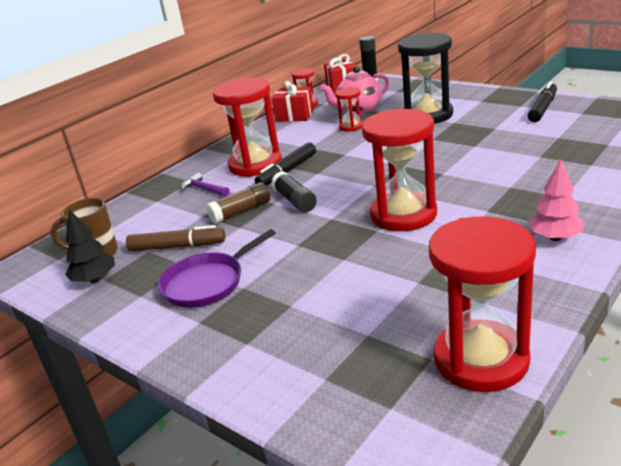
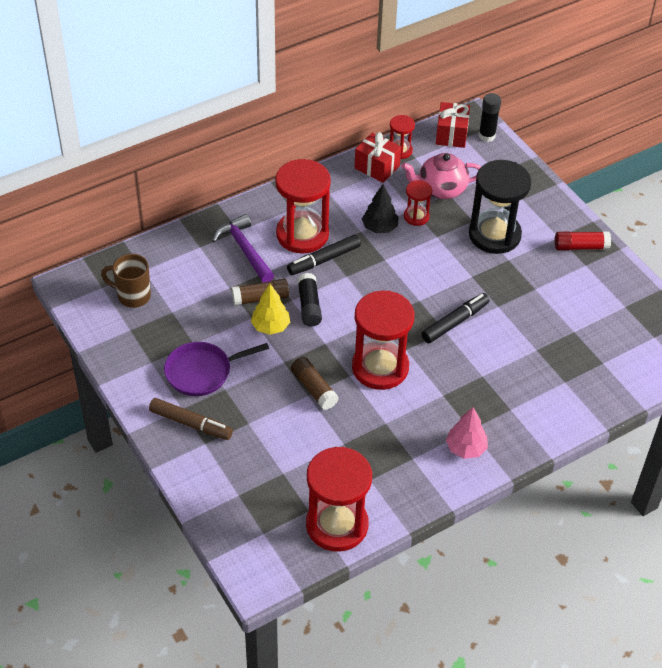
camera: 15 degrees right, 20 degrees up
black tree [65,209,115,283] -> black tree moved to [362,184,398,233]
brown marker [126,225,225,251] -> brown marker moved to [149,398,233,440]
purple hammer [181,173,229,197] -> purple hammer [212,214,274,283], size x1.61
black marker [527,82,557,122] -> black marker moved to [421,293,489,343]
none -> yellow tree [251,284,290,335]
none -> brown glue stick [291,357,339,410]
none -> red glue stick [555,231,611,251]

